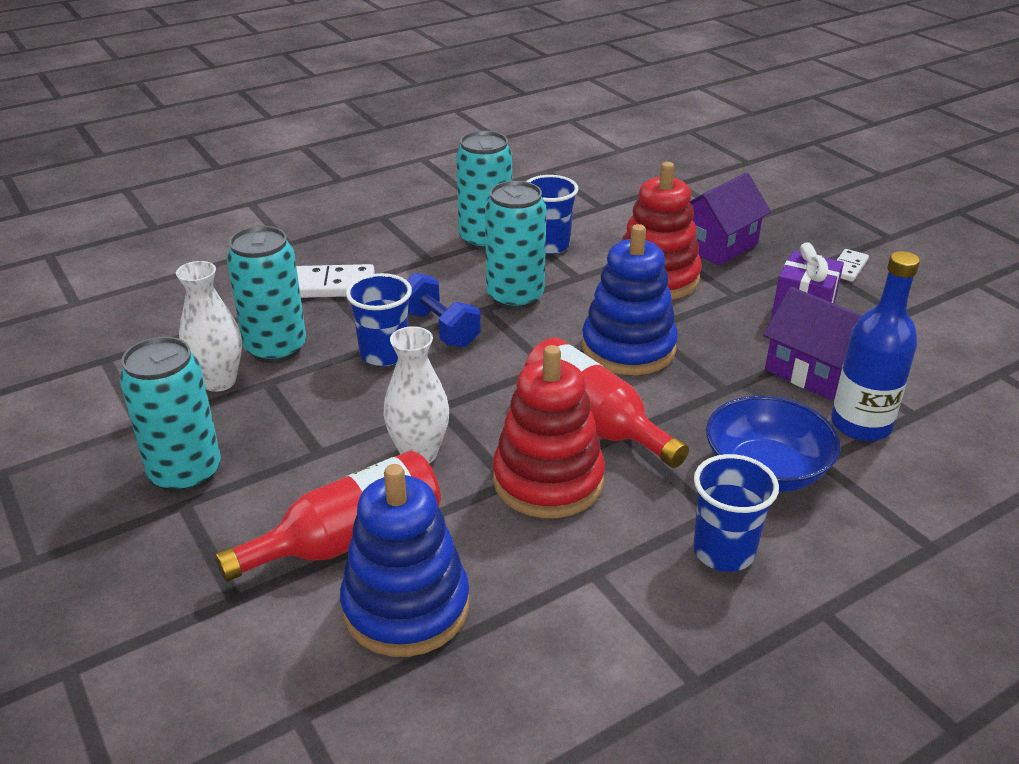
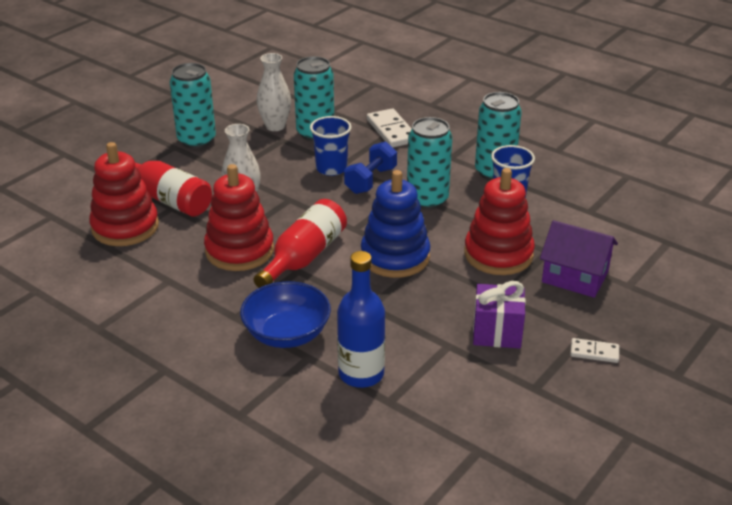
camera: 70 degrees right, 0 degrees up
blue stacking toy [340,464,470,657] -> red stacking toy [89,142,159,246]
blue cup [693,454,779,572] -> none
purple house [763,287,862,400] -> none

